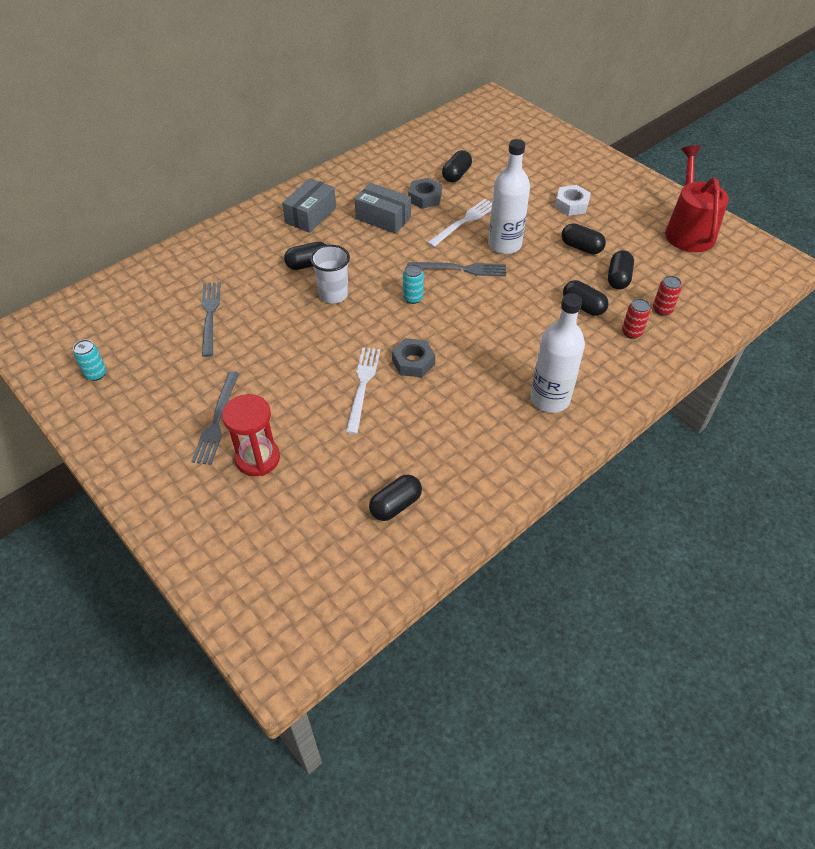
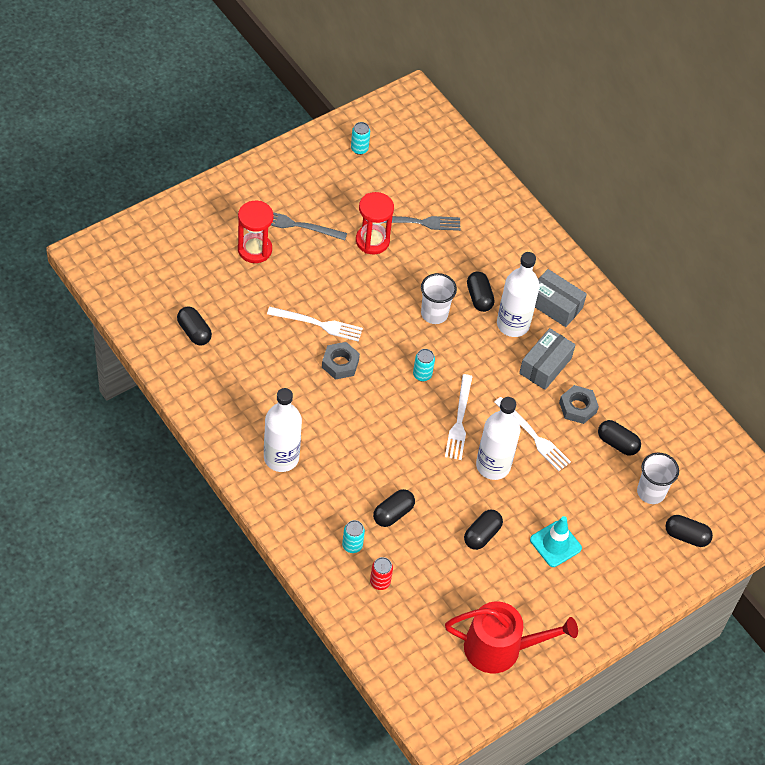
camera: 90 degrees right, 5 degrees up
grey fork [407,262,506,276] -> white fork [445,374,472,460]
white nut [555,185,591,216] -> turquoise traffic cone [530,516,582,567]
black capsule [608,250,634,289] -> black capsule moved to [665,515,713,547]
red can [622,298,651,339] -> turquoise can [342,520,365,553]
none -> red hourglass [356,192,394,254]
none -> white bottle [497,252,540,337]
none -> white cup [637,453,679,504]

